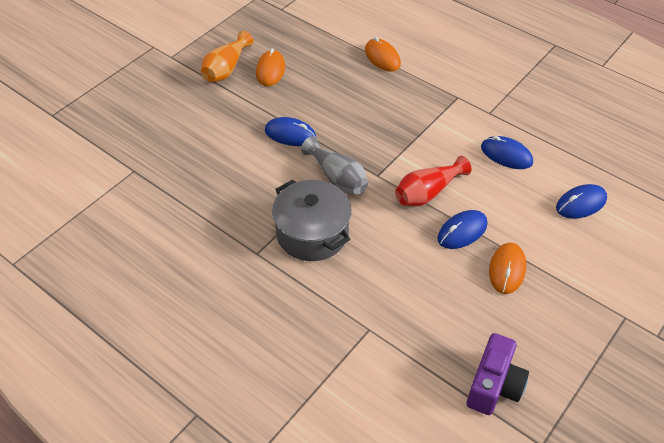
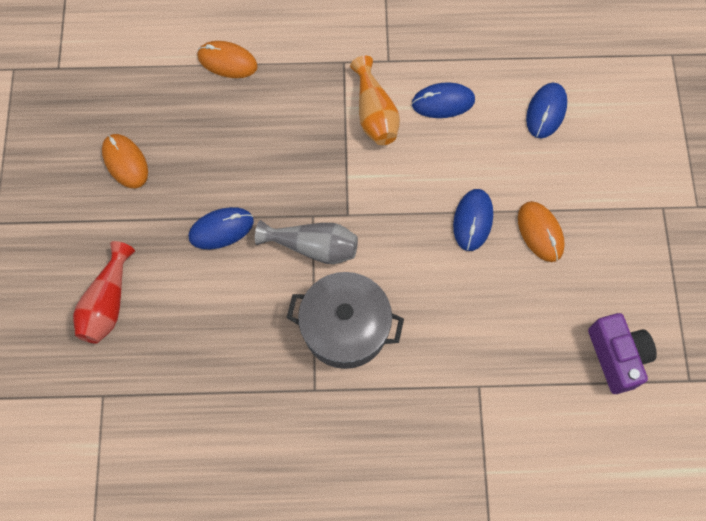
camera: 40 degrees left, 20 degrees up
orange vase [201,31,253,82] -> orange vase moved to [350,55,400,145]
red vase [395,156,471,206] -> red vase moved to [73,241,135,344]

